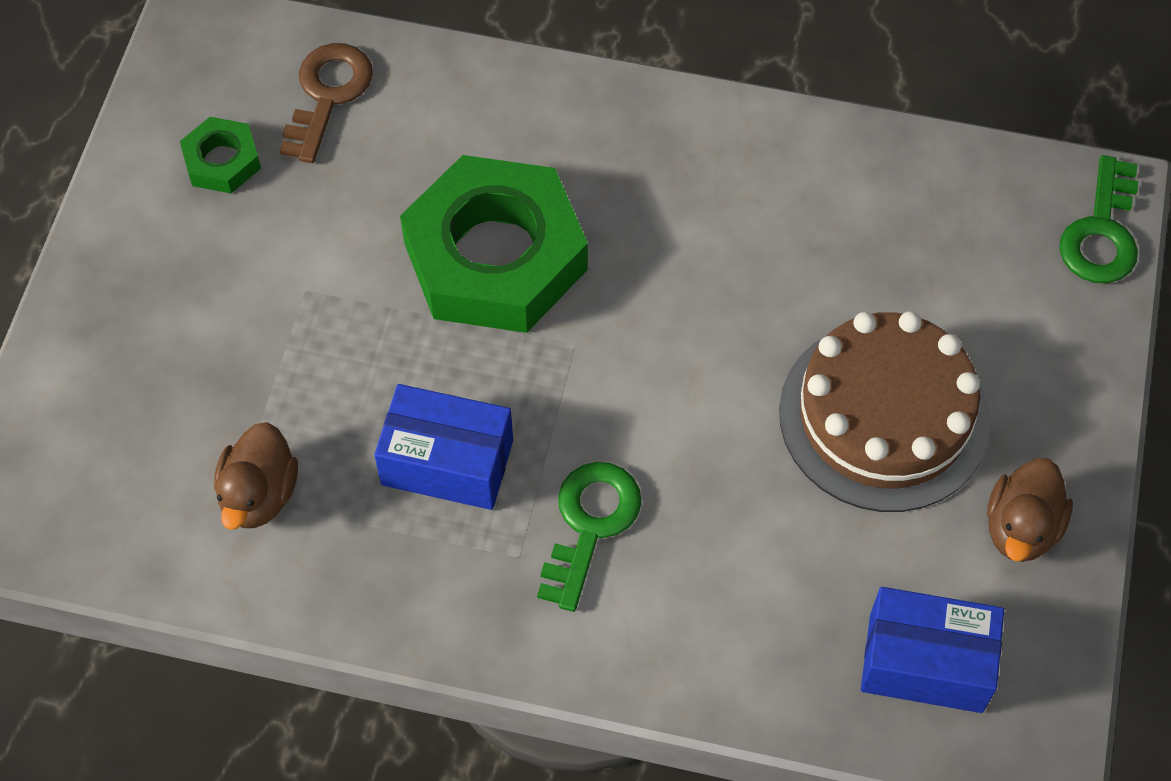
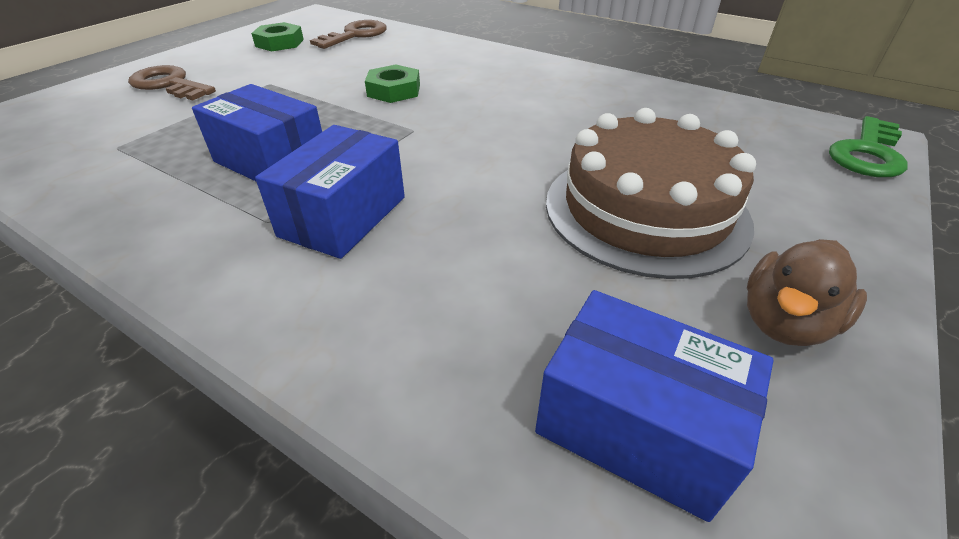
camera: 20 degrees right, 20 degrees down
brown duck [214,422,298,530] -> none
green nut [400,155,588,333] -> green nut [365,64,420,103], size x0.44
green key [537,462,642,612] -> blue box [255,125,405,259]
none -> brown key [128,65,216,100]

